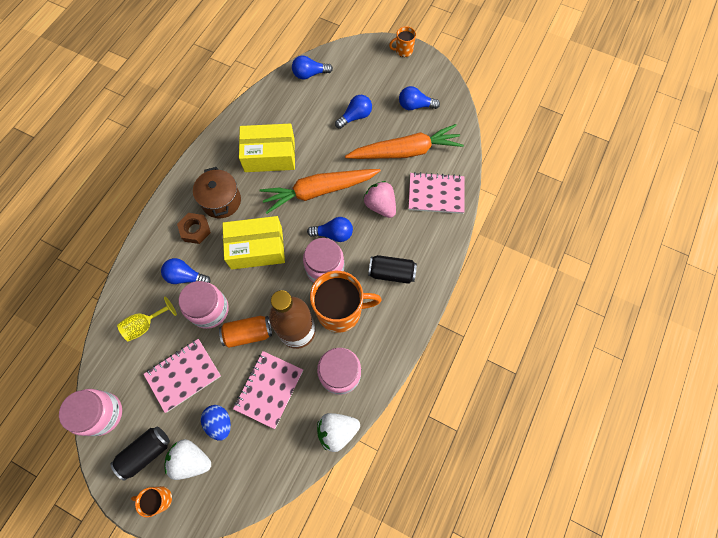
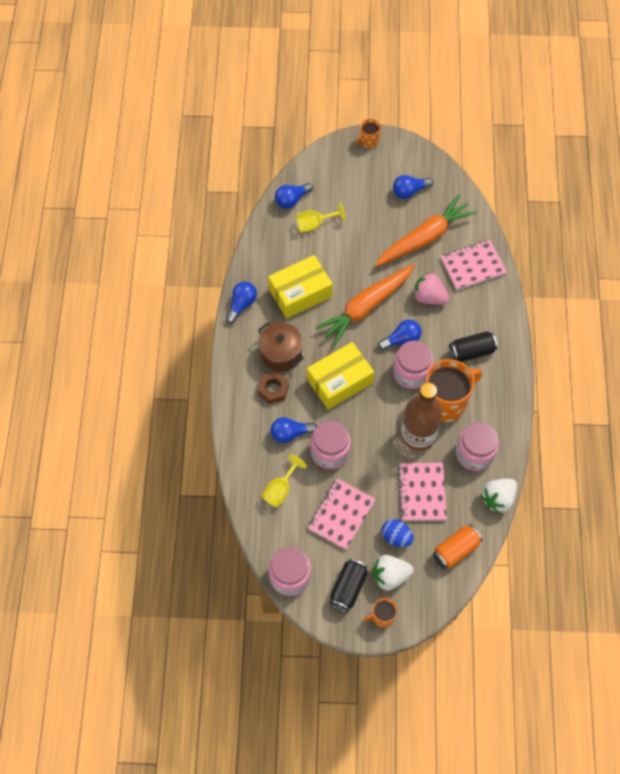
camera: 25 degrees left, 5 degrees down
orange can [219,316,272,348] -> orange can moved to [433,524,483,569]
blue light bulb [335,95,372,129] -> blue light bulb moved to [226,281,257,324]
none -> yellow goblet [296,203,345,232]

